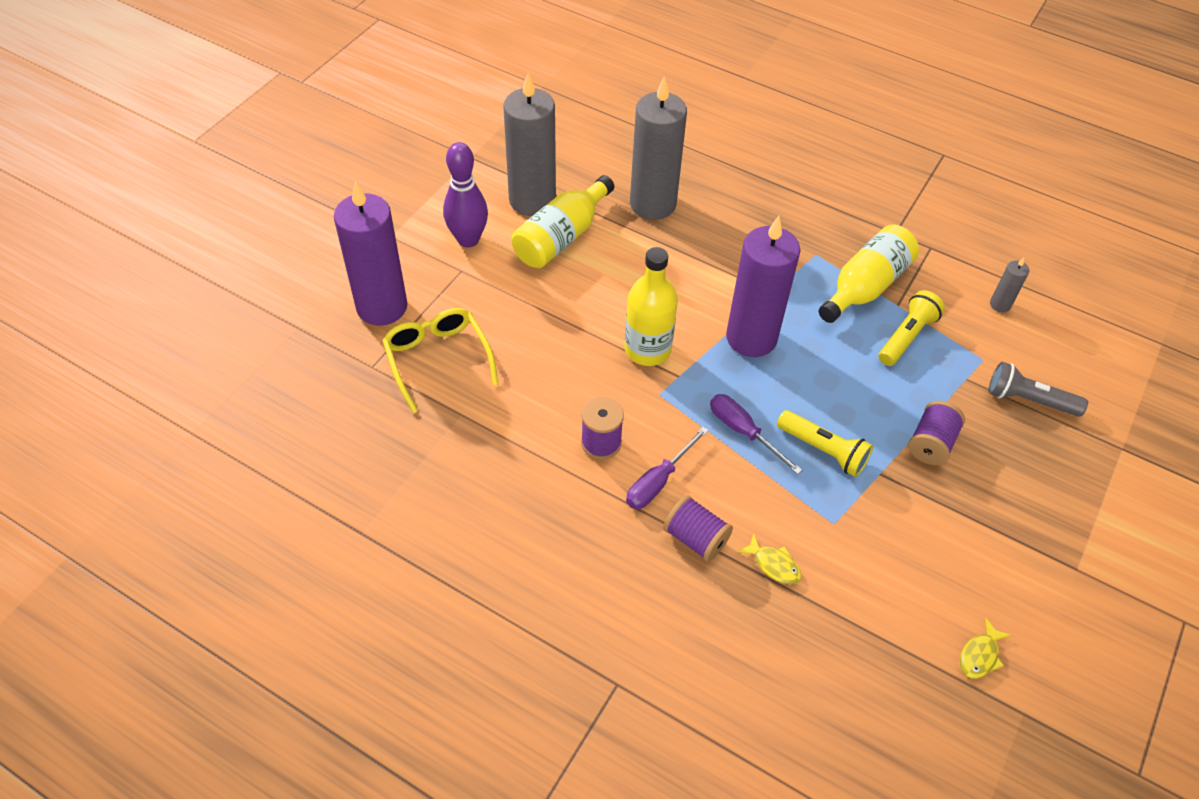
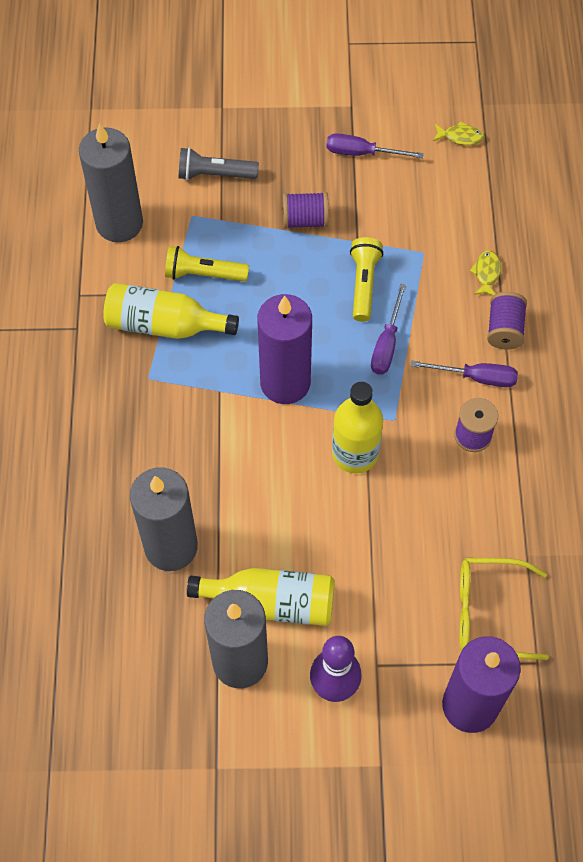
camera: 120 degrees left, 10 degrees up
yellow glasses [382,308,498,413] -> yellow glasses turned 60 degrees clockwise [459,558,549,660]
grey flashlight [988,362,1088,417] -> grey flashlight turned 105 degrees clockwise [179,147,259,180]
grey candle [990,258,1029,313] -> grey candle [79,123,143,242], size x2.38
none -> purple screwdriver [326,133,424,158]

